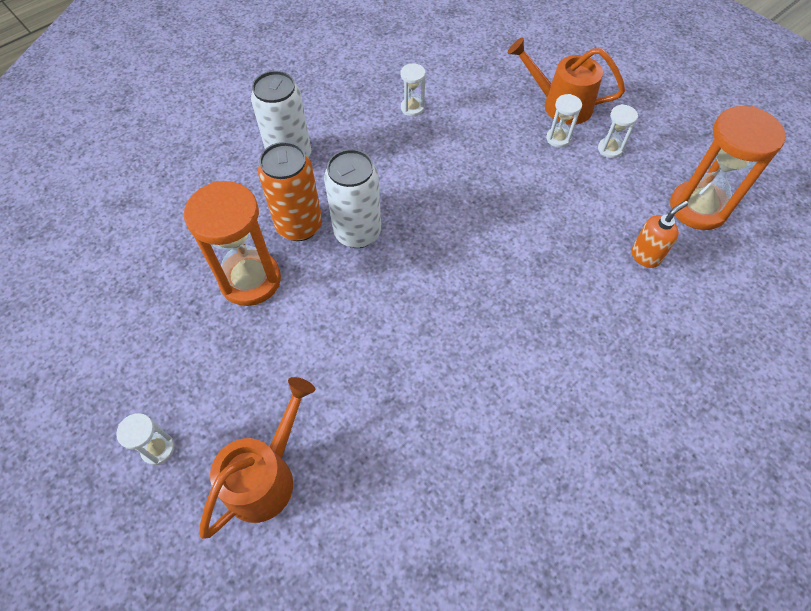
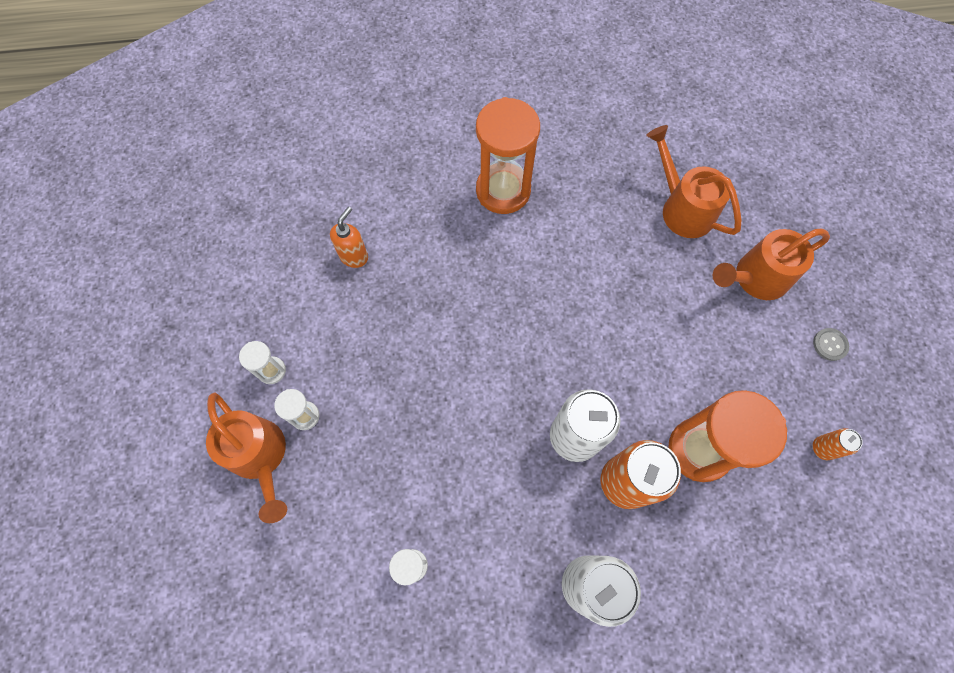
camera: 145 degrees left, 10 degrees up
white hourglass [116,413,175,465] -> grey button [813,328,849,361]
orange soap dispenser [631,201,688,268] -> orange soap dispenser turned 120 degrees clockwise [330,207,368,268]
orange hourglass [670,106,786,230] -> orange hourglass moved to [476,97,540,214]
none -> orange watering can [646,125,742,238]
none -> orange can [813,428,863,460]

